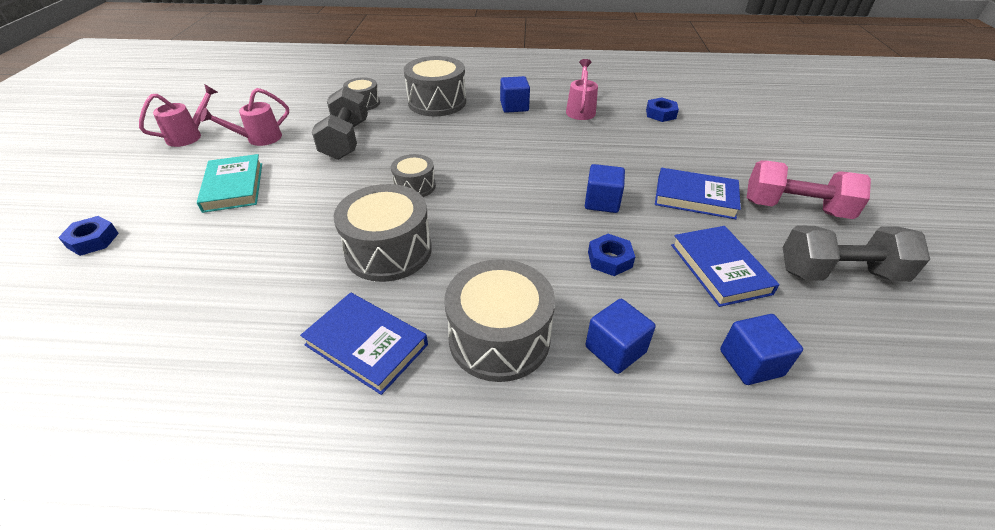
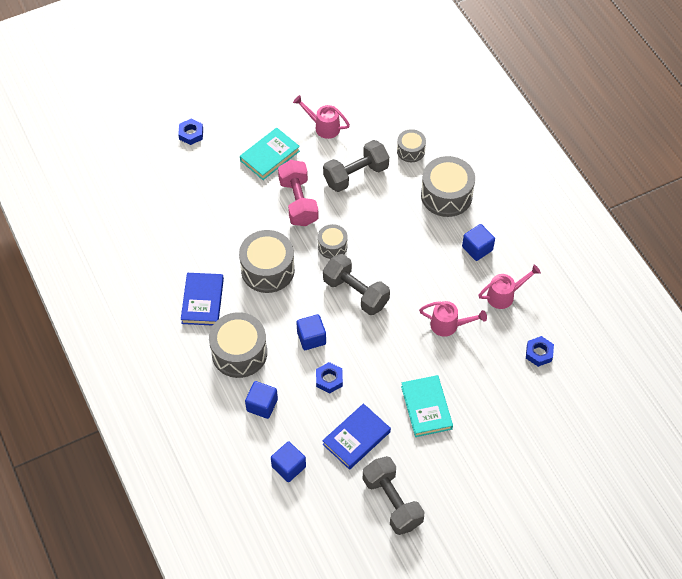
camera: 60 degrees right, 15 degrees up
pink watering can [139,84,218,147] -> pink watering can moved to [419,301,487,337]
blue cube [585,164,625,213] -> blue cube moved to [296,314,326,350]
blue book [655,168,741,219] -> turquoise book [401,375,453,437]
pink dumbbell [747,160,871,219] -> pink dumbbell moved to [278,160,319,226]
none -> grey dumbbell [323,254,390,315]

